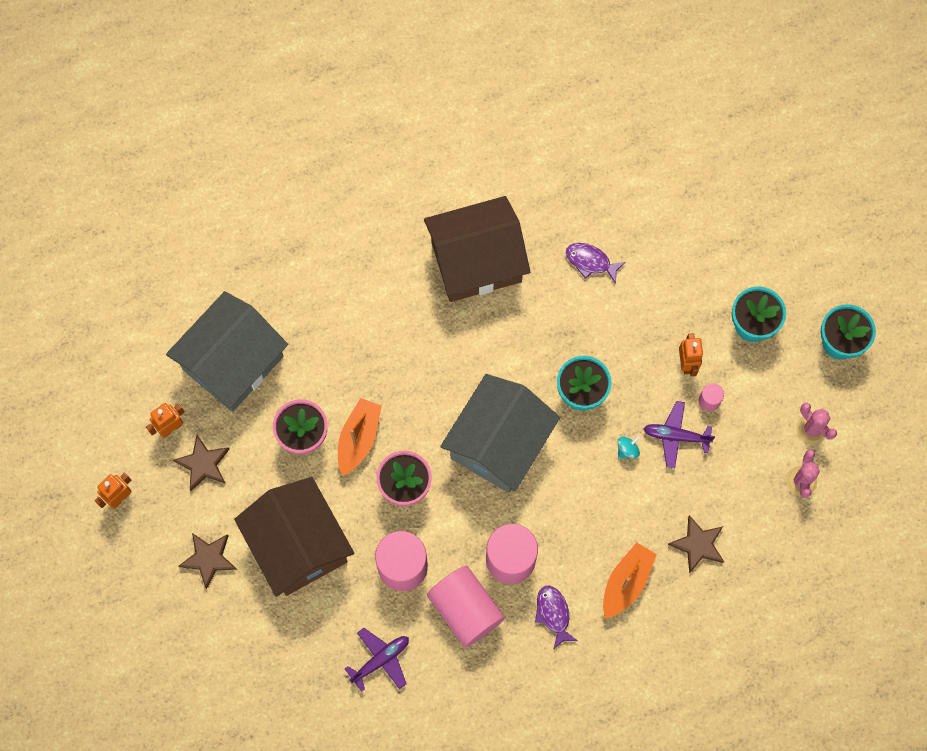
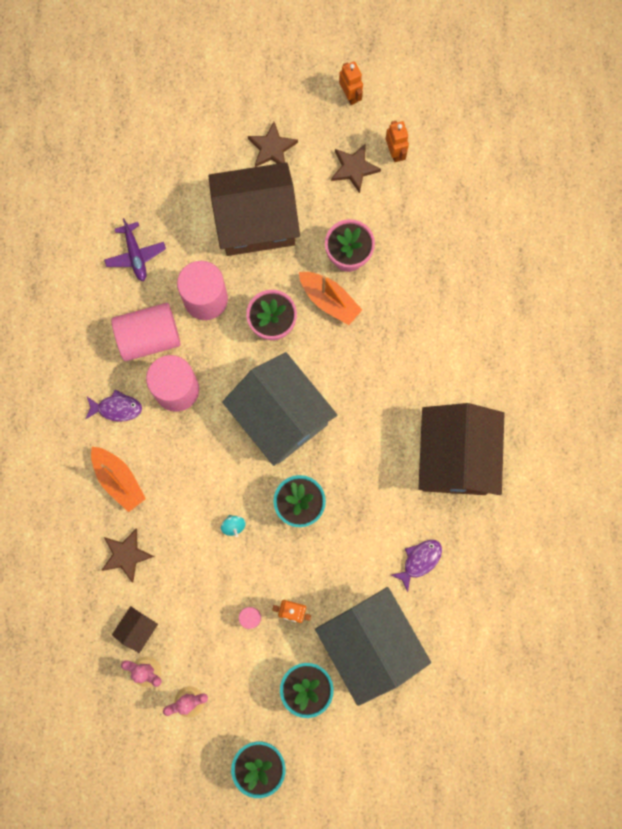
camera: 110 degrees right, 5 degrees up
grey house [166,291,288,412] -> grey house moved to [315,587,431,706]
purple plane [643,401,715,468] -> none
none -> brown house [112,606,158,653]

